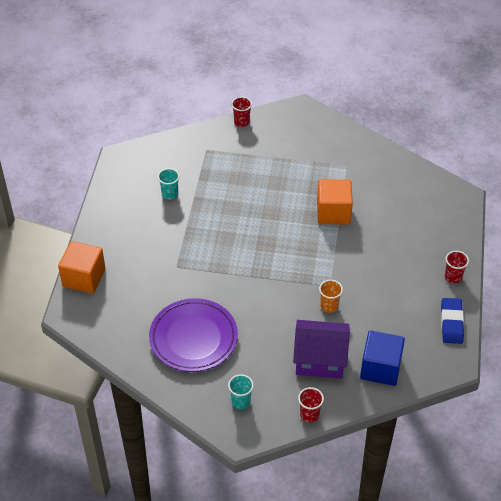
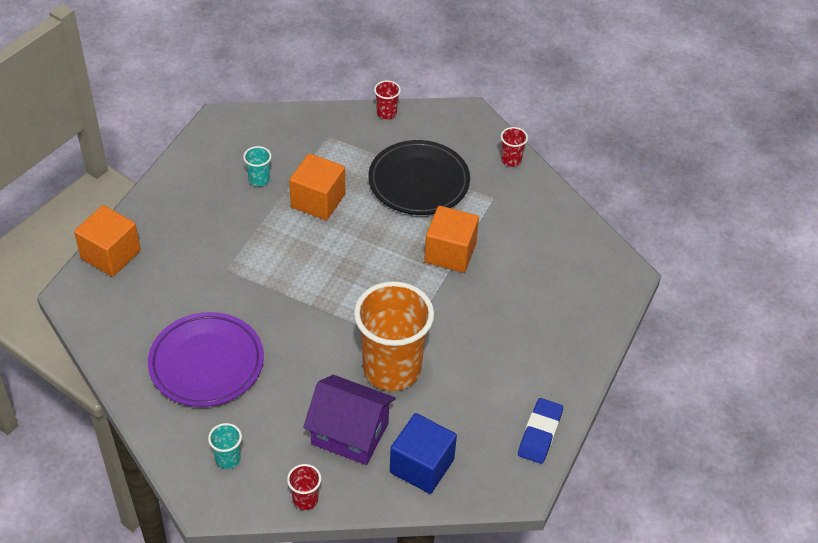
camera: 15 degrees right, 0 degrees up
orange cup [319,280,343,313] -> orange cup [354,281,434,391], size x2.45
red cup [445,251,469,283] -> red cup moved to [501,127,528,167]
none -> orange cube [289,153,345,220]
none -> black plate [368,140,470,215]

